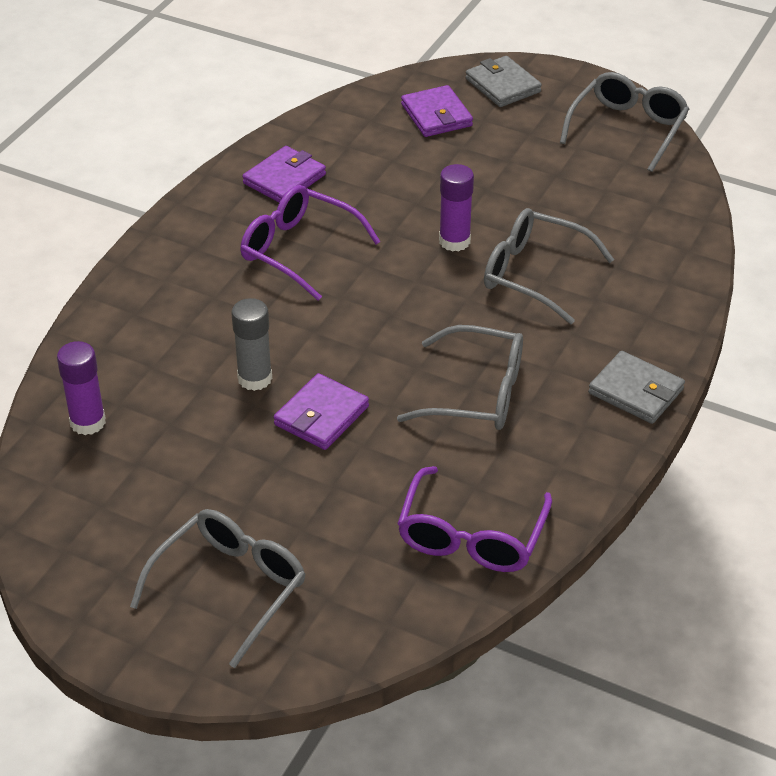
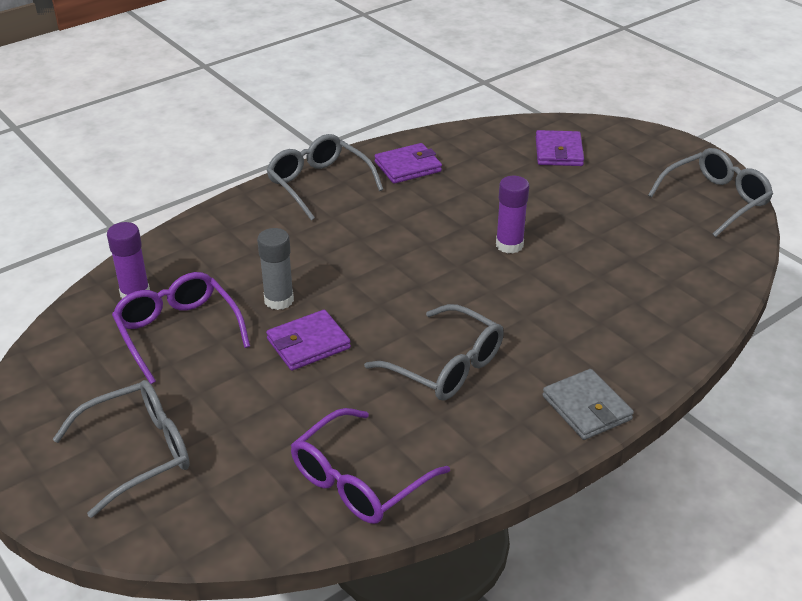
camera: 25 degrees right, 5 degrees down
purple glasses [240,185,381,301] -> purple glasses moved to [112,272,250,384]
grey wallet [465,56,542,107] -> none
grey glasses [484,208,614,324] -> grey glasses moved to [266,134,383,221]

